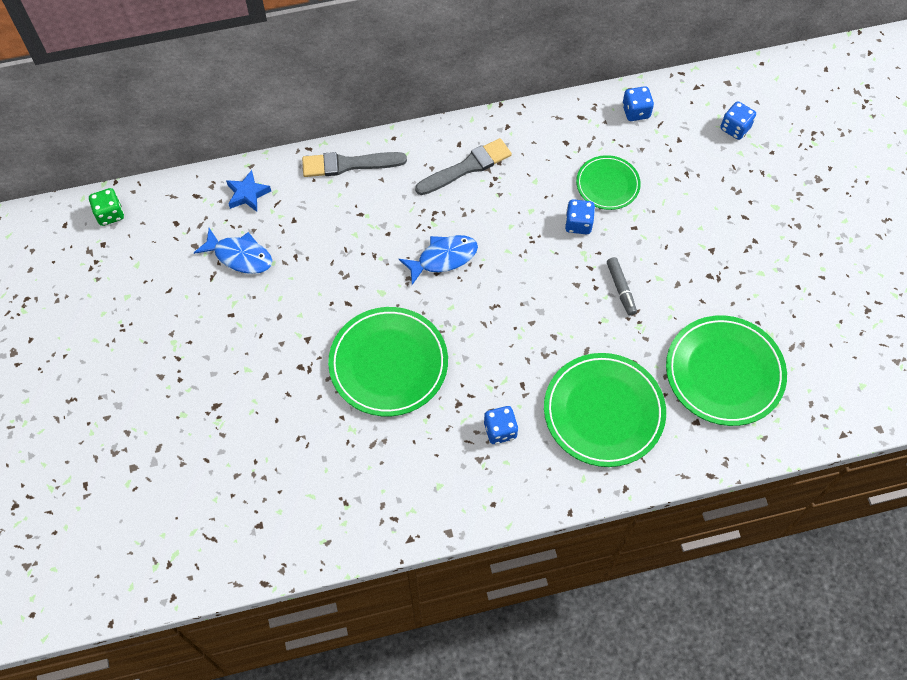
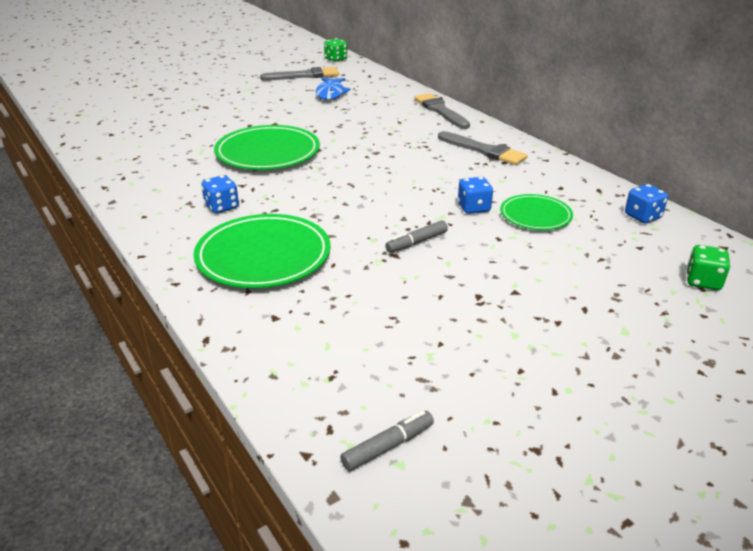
camera: 70 degrees right, 30 degrees down
blue star [226,170,271,212] -> none
blue fish [399,235,478,285] -> none
green plate [666,315,787,426] -> none
blue dice [720,101,756,140] -> green dice [686,245,730,290]
none -> grey brush [260,67,339,81]
none -> grey marker [340,411,434,471]

